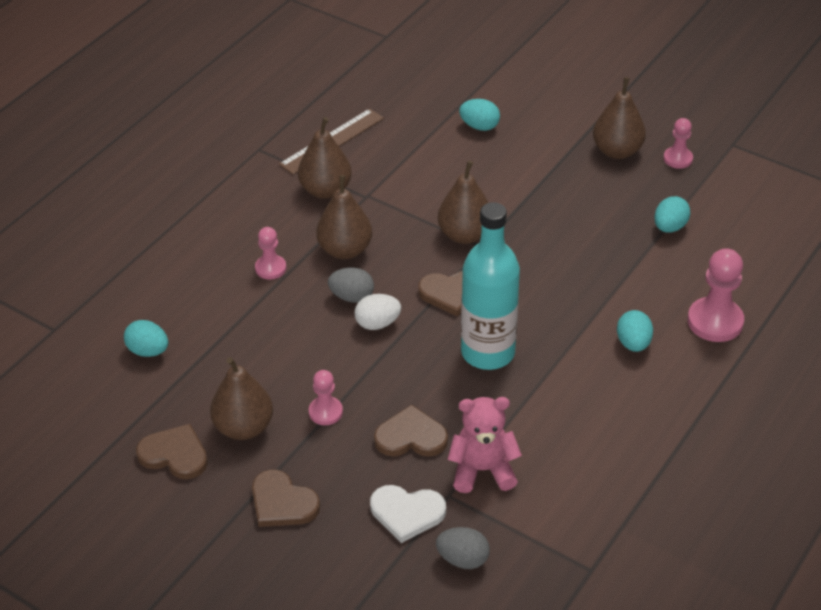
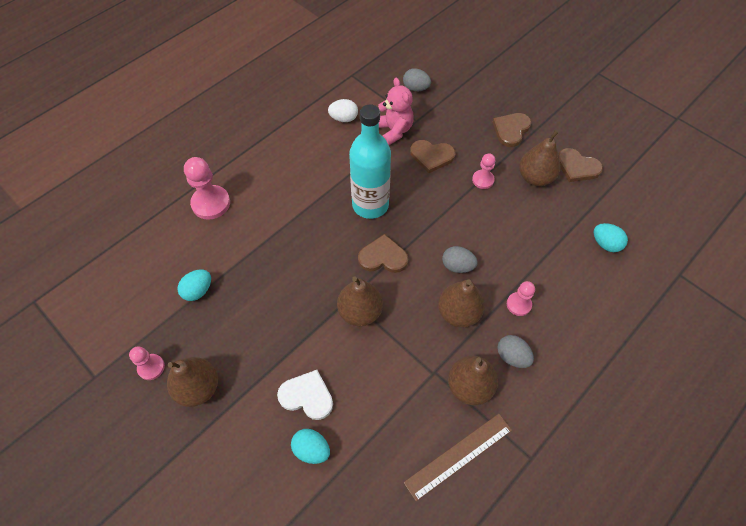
camera: 170 degrees left, 15 degrees up
brown heart [252,470,320,527] -> brown heart turned 105 degrees counterclockwise [493,113,532,147]
white egg [354,294,401,330] -> white egg moved to [328,99,358,122]
white heart [370,485,446,543] -> white heart moved to [277,370,333,420]
pink teddy bear [448,397,522,493] -> pink teddy bear turned 120 degrees counterclockwise [378,78,414,145]
turquoise egg [617,310,653,352] -> none
none -> grey egg [497,335,534,368]

